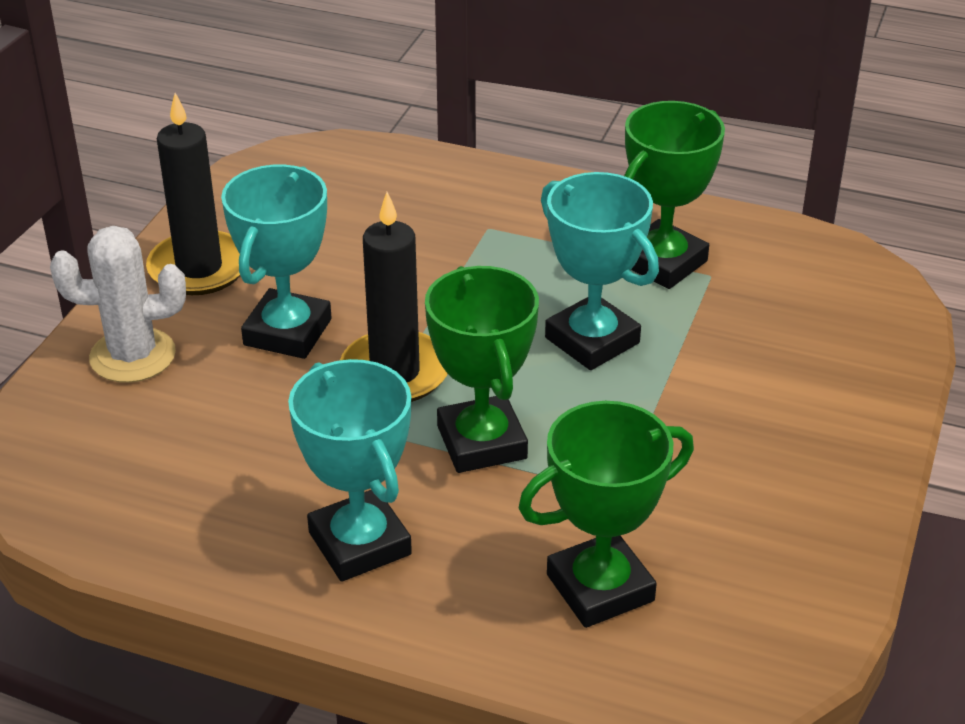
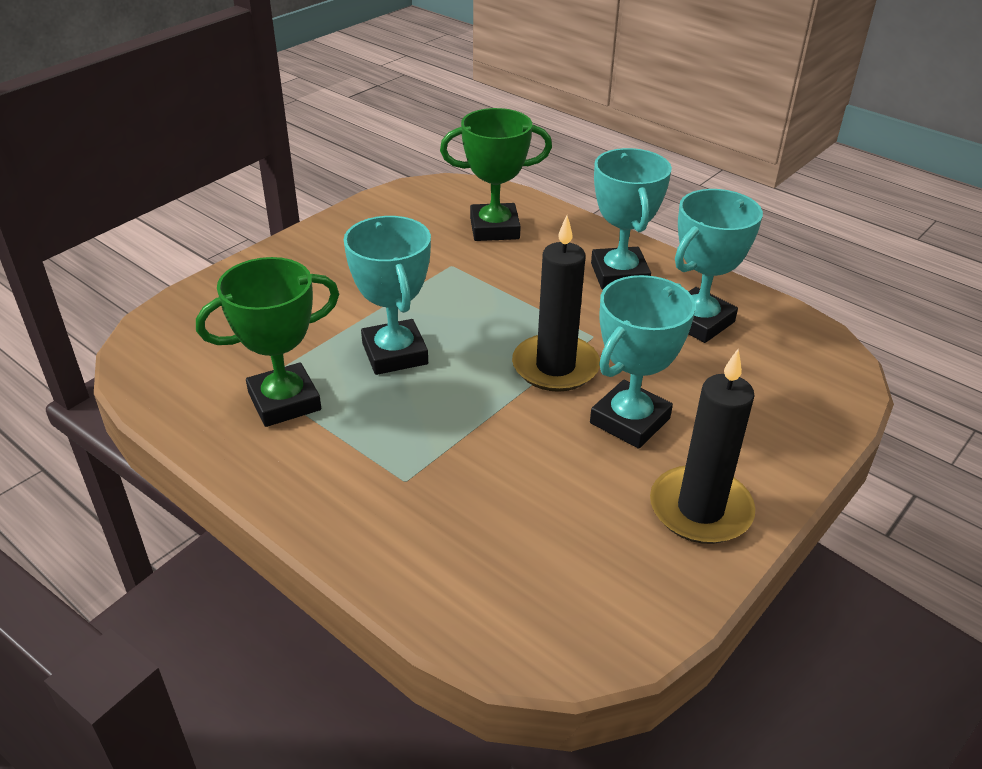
camera: 160 degrees left, 0 degrees up
white cactus [50,226,186,383] -> none
green trophy [425,266,539,473] -> none
none -> turquoise trophy [675,189,763,343]

